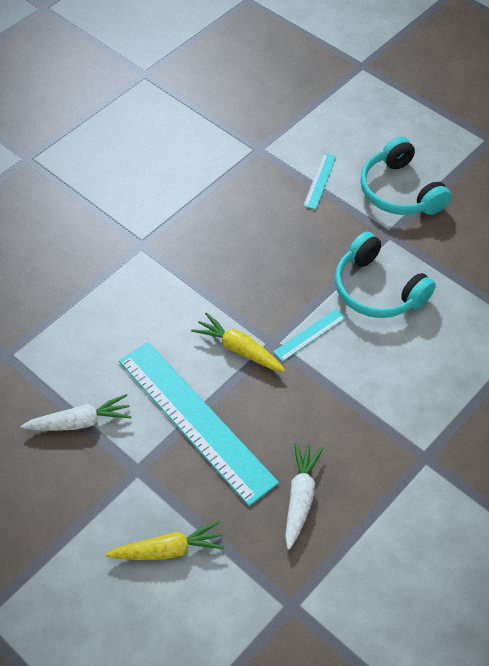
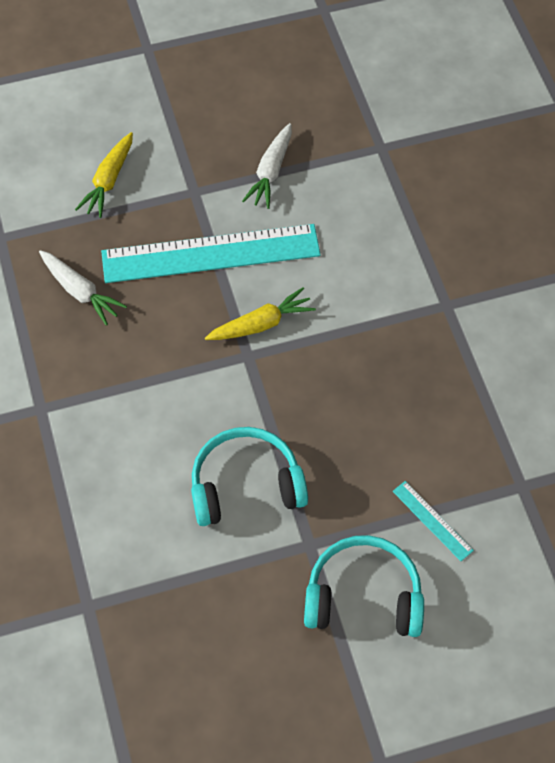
camera: 120 degrees right, 5 degrees up
turquoise ruler [273,309,346,362] -> none

